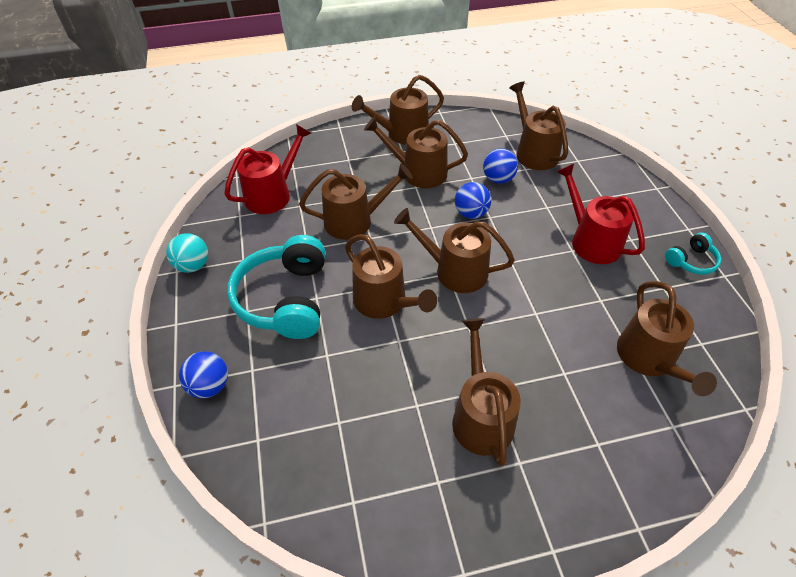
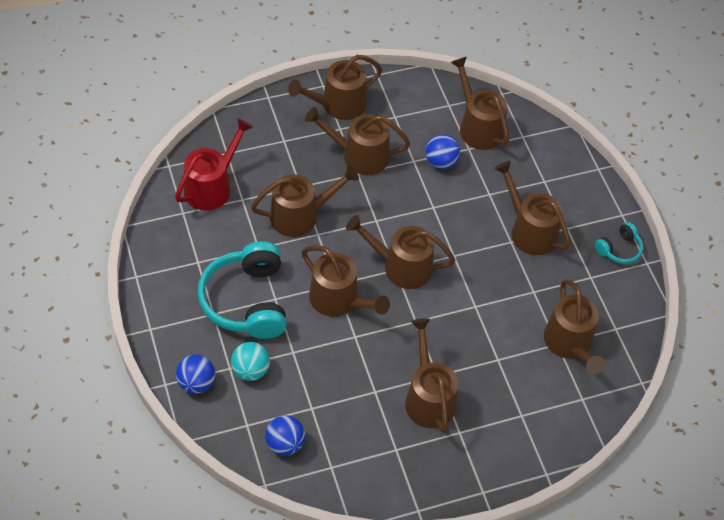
camera: 10 degrees left, 5 degrees up
turquoise ball [166,233,208,273] -> turquoise ball moved to [231,342,270,381]
blue ball [455,182,491,219] -> blue ball moved to [265,415,305,456]
red watering can [556,164,645,264] -> brown watering can [494,161,571,255]

